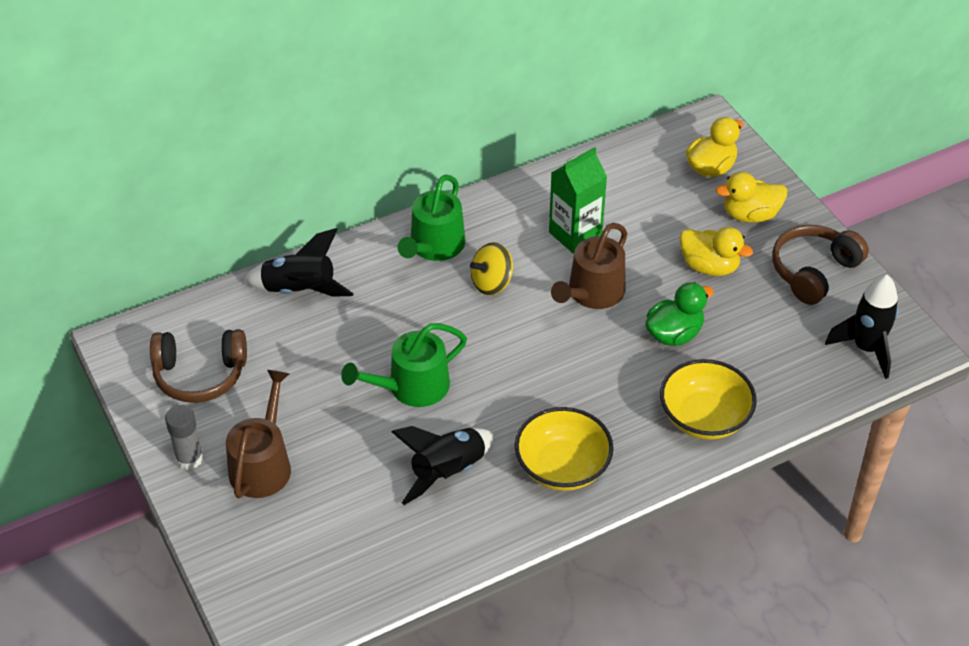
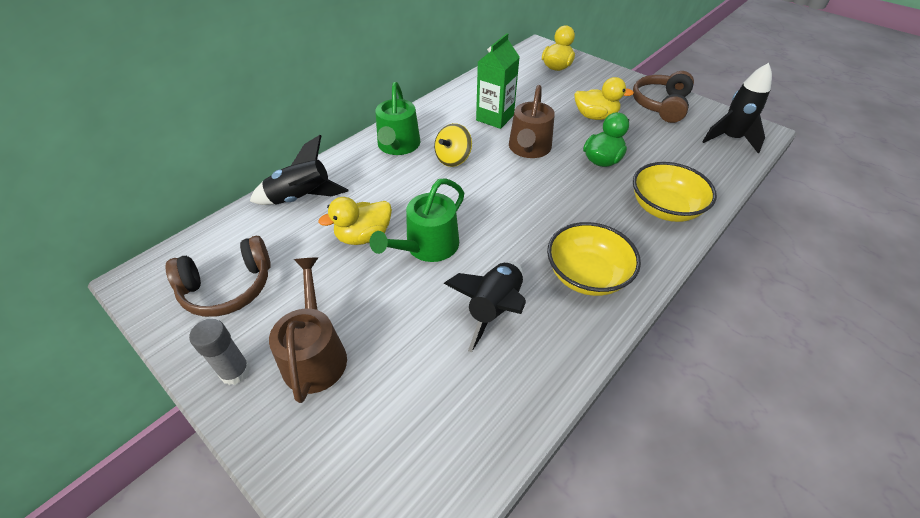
camera: 20 degrees left, 0 degrees up
yellow duck [716,172,787,223] -> yellow duck moved to [318,197,392,245]

